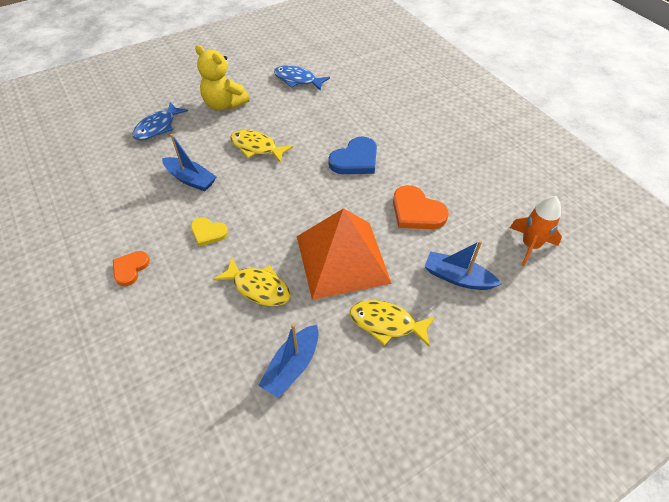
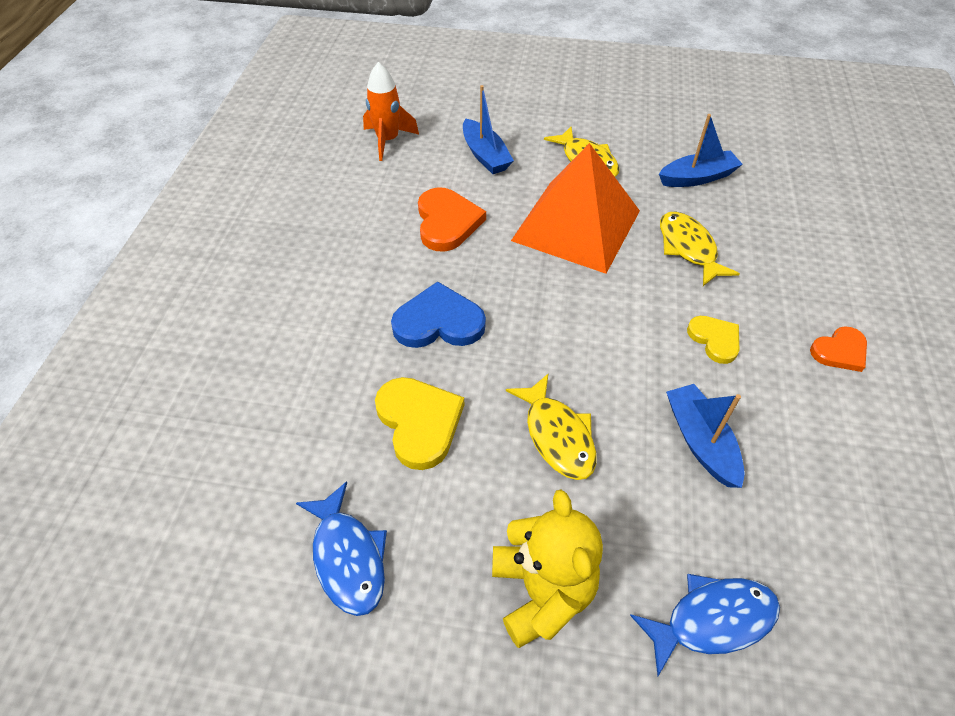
camera: 140 degrees left, 0 degrees up
none -> yellow heart [375,377,464,470]

